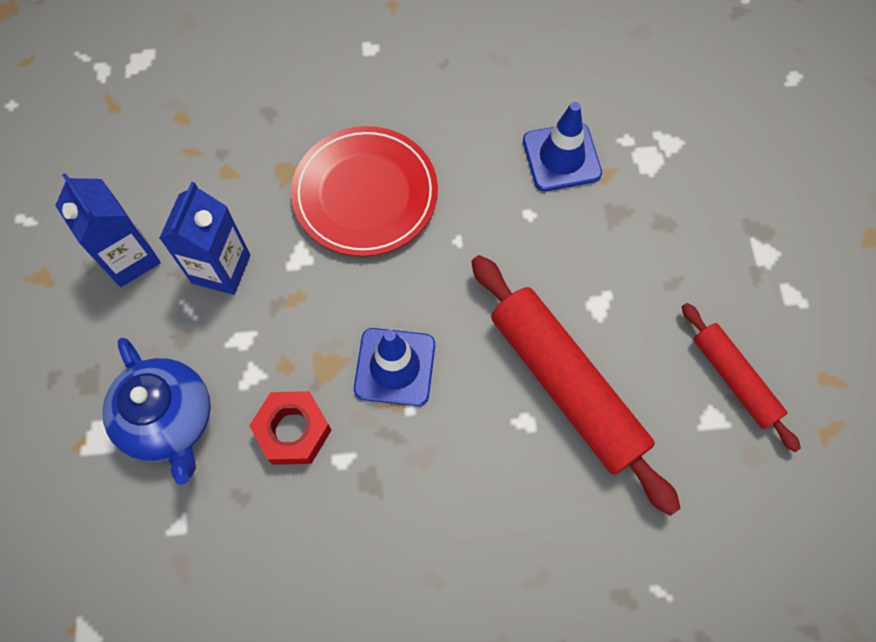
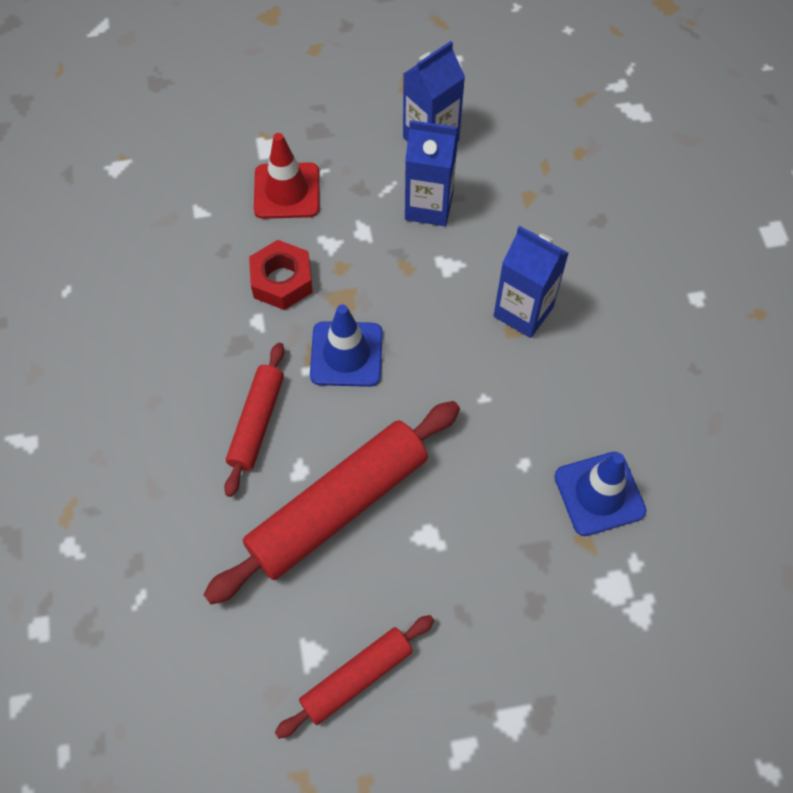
camera: 85 degrees right, 5 degrees down
blue teapot [102,338,211,485] -> red traffic cone [254,133,319,219]
red plate [291,126,438,257] -> blue carton [493,226,569,338]
none -> red rolling pin [224,343,284,497]

